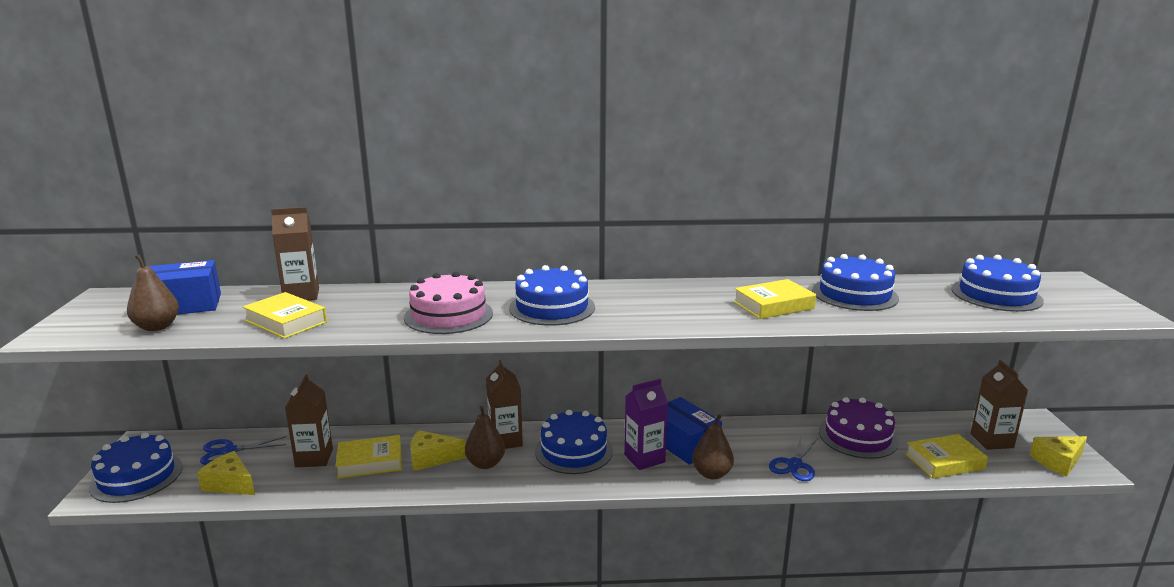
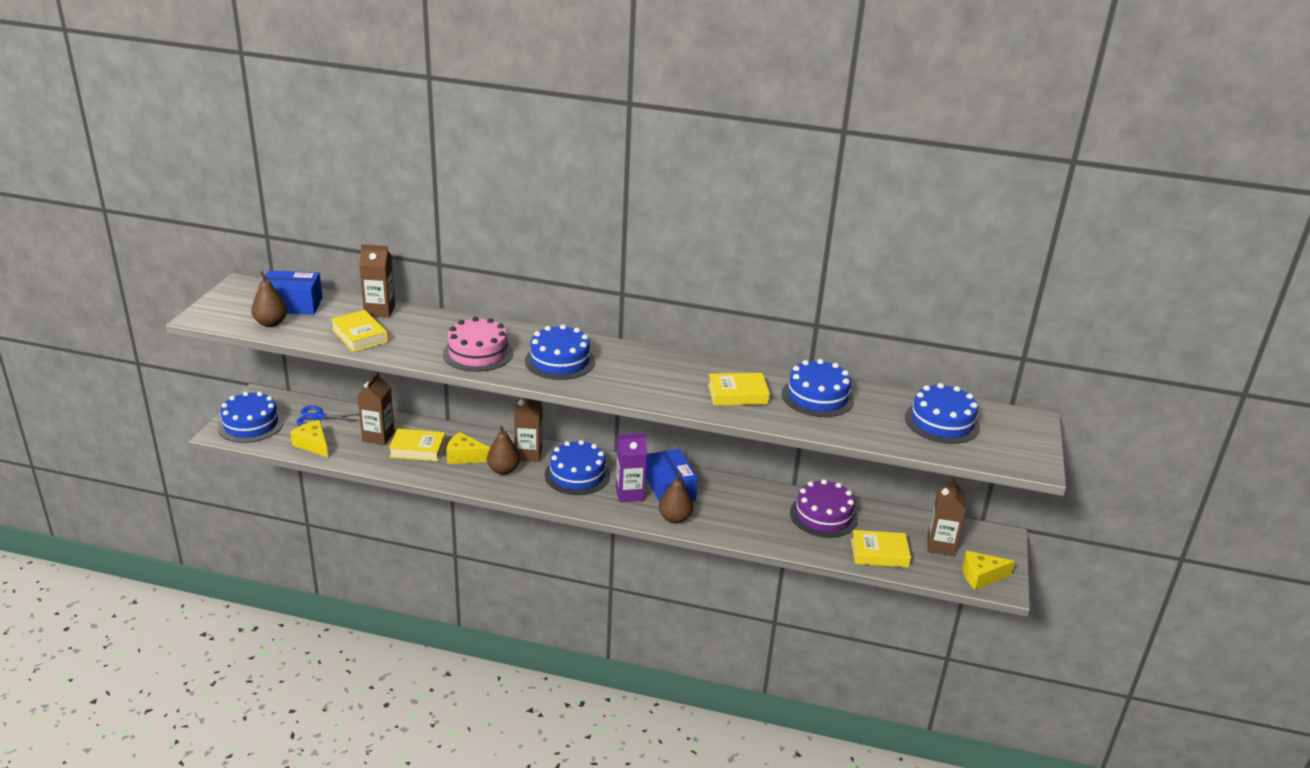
camera: 15 degrees right, 10 degrees up
blue scissors [769,435,818,481] -> none

